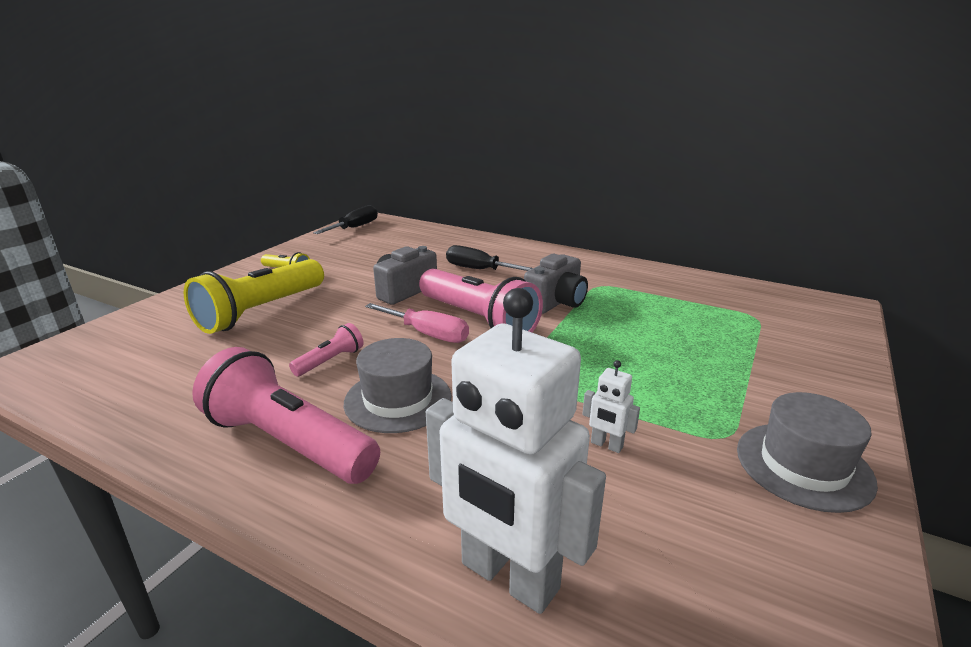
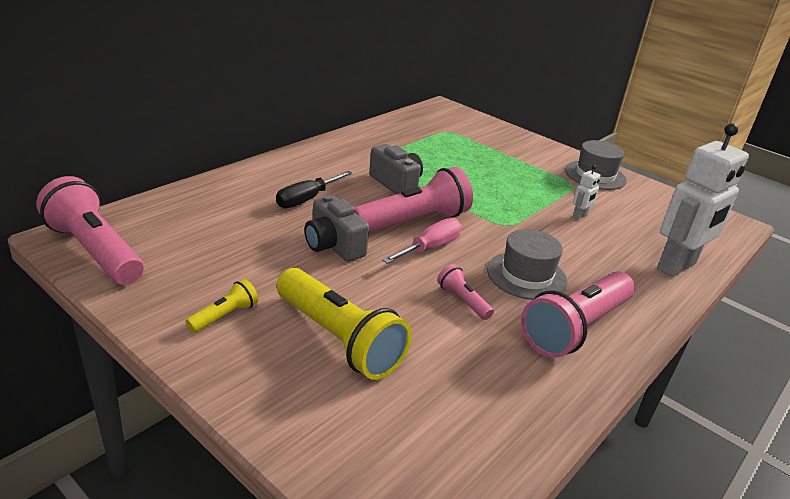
camera: 80 degrees left, 5 degrees up
black screwdriver [313,205,378,234] -> pink flashlight [36,176,144,285]

